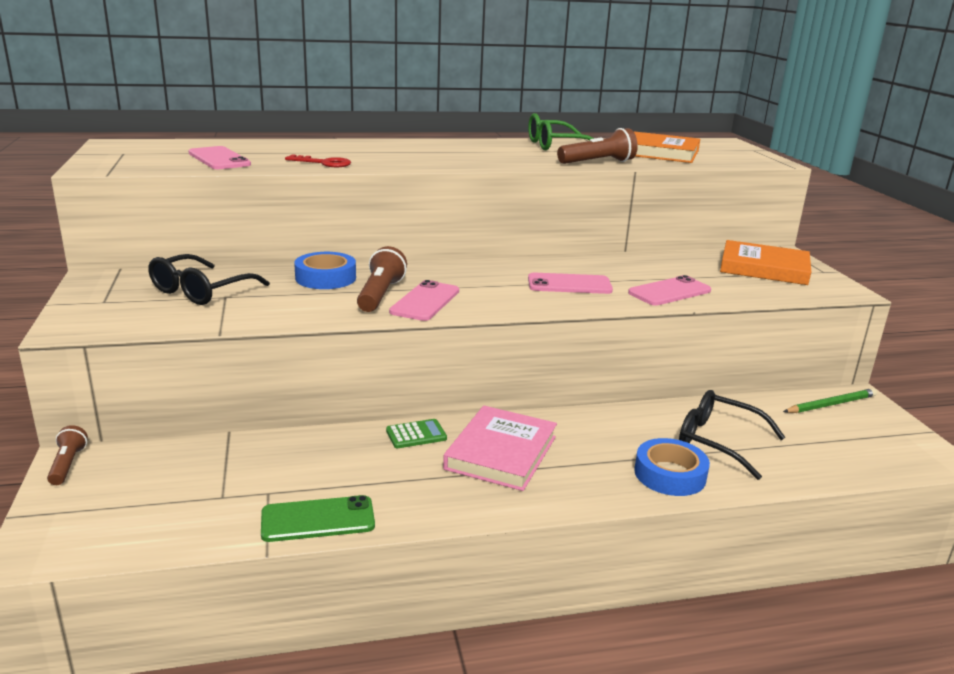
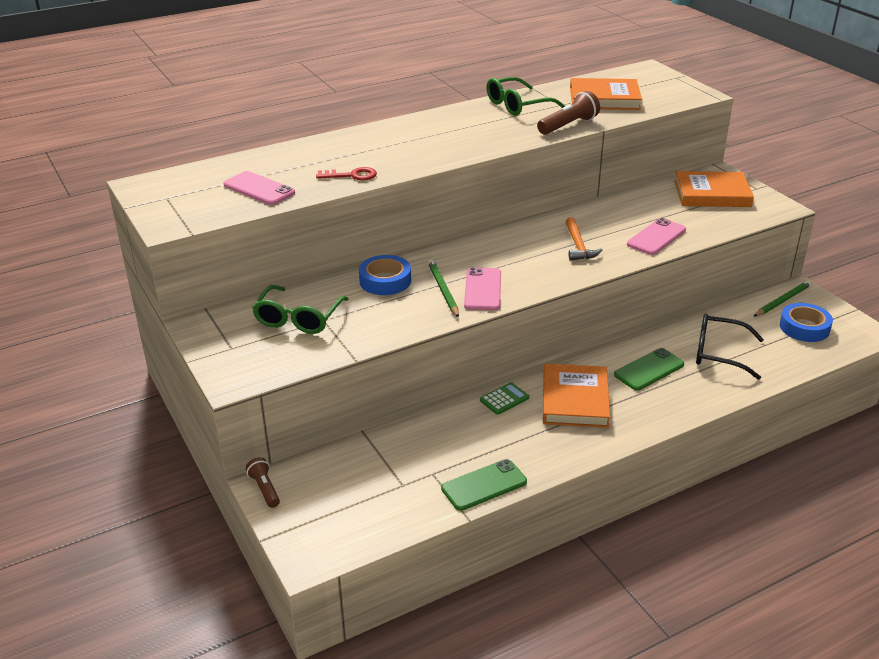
camera: 15 degrees left, 10 degrees up
black glasses [148,254,270,305] -> green glasses [252,285,348,334]
brown flashlight [357,246,407,312] -> green pencil [428,259,459,318]
pink book [443,406,557,491] -> orange book [543,364,610,428]
pink phone [528,273,613,294] -> orange hammer [565,217,602,261]
blue tape [634,438,710,496] -> blue tape moved to [780,303,833,342]
none -> green phone [614,348,684,391]

